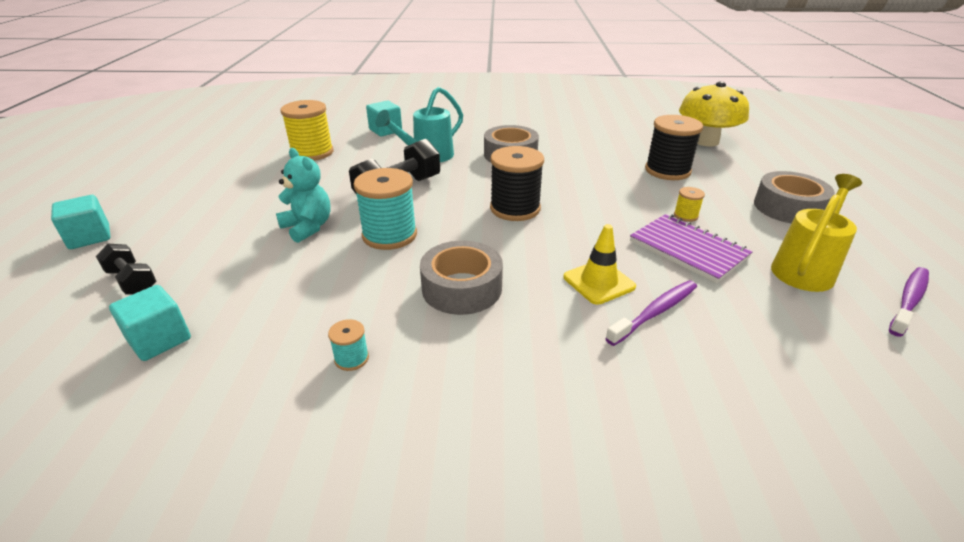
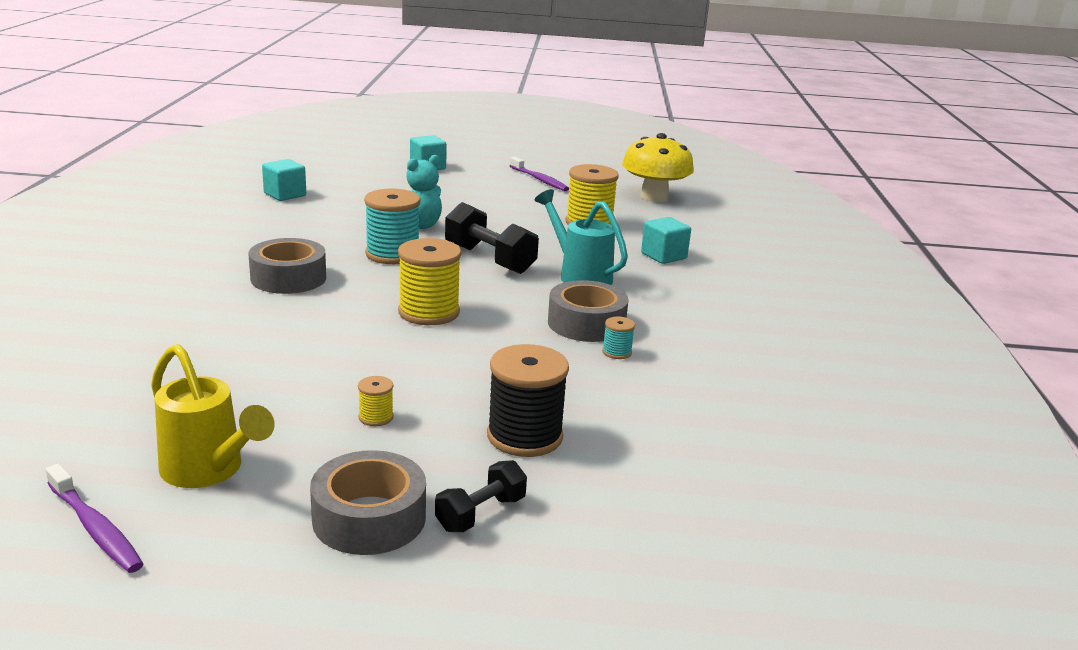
camera: 90 degrees right, 10 degrees down
black dumbbell [96,244,156,295] -> black dumbbell moved to [435,460,527,532]
turquoise spool [328,319,369,371] -> turquoise spool moved to [602,316,635,359]
black spool [490,146,544,221] -> yellow spool [398,238,461,325]
yellow traffic cone [564,224,636,305] -> none
purple toothbrush [605,280,697,346] -> purple toothbrush moved to [510,157,569,191]
purple notebook [630,214,753,283] -> none
yellow mushroom [679,81,749,147] -> yellow mushroom moved to [622,133,694,202]

